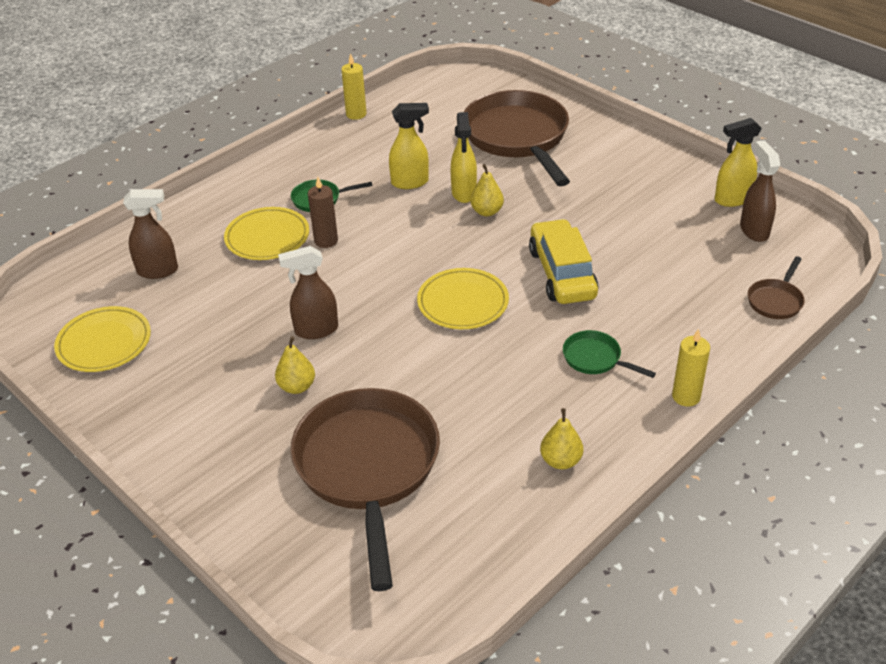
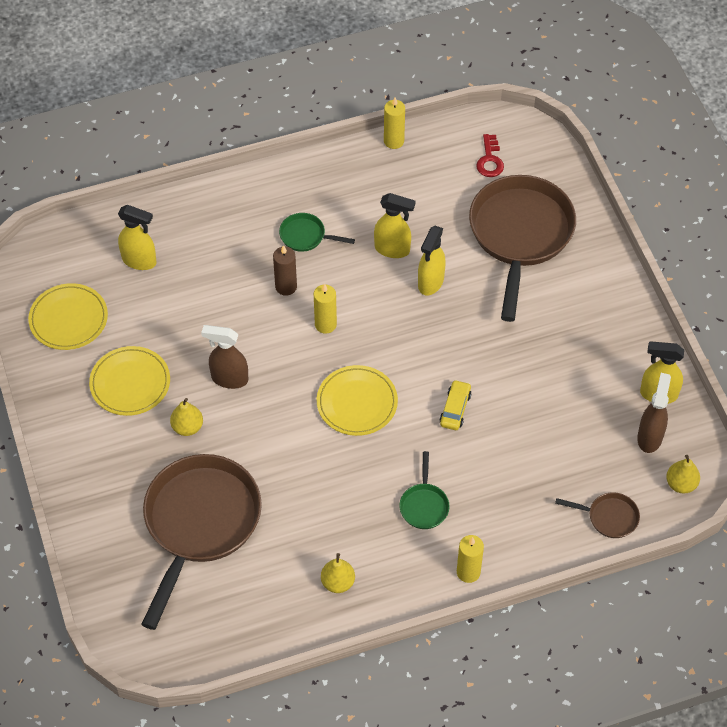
camera: 25 degrees right, 15 degrees up
brown spray bottle [123,189,178,279] -> yellow spray bottle [118,205,157,270]
yellow plate [224,207,309,260] -> yellow plate moved to [89,346,170,416]
yellow pear [470,164,504,216] -> yellow pear moved to [666,455,700,493]
yellow car [529,219,598,304] -> yellow car [439,380,471,430], size x0.52
green pan [563,330,656,378] -> green pan turned 150 degrees counterclockwise [399,451,450,529]
brown pan [748,256,805,319] -> brown pan turned 135 degrees counterclockwise [555,492,640,538]
none -> yellow candle [314,283,337,334]
none -> red key [476,134,504,177]

